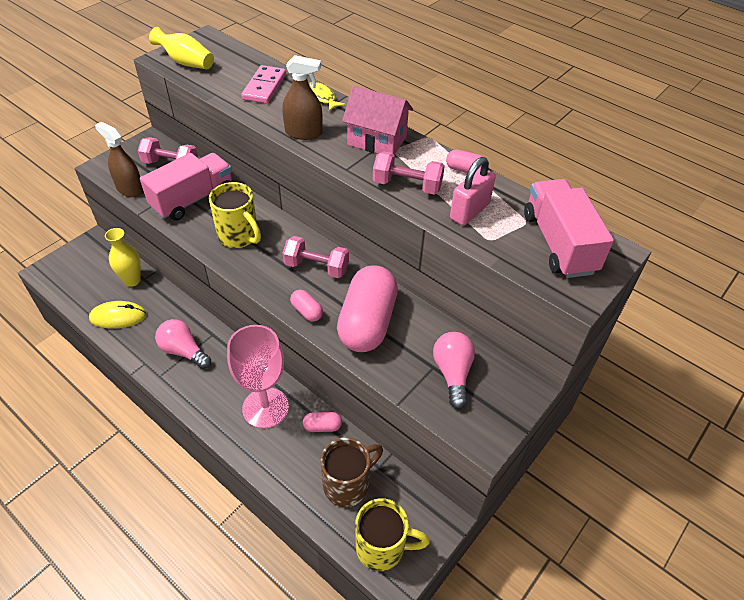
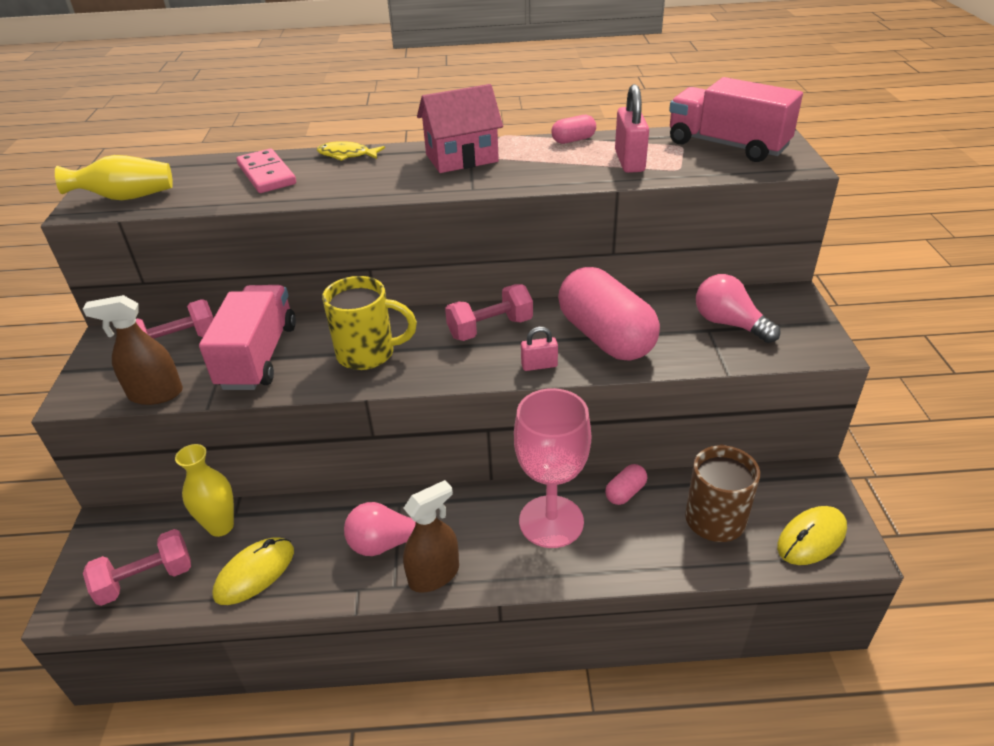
camera: 40 degrees left, 10 degrees down
brown spray bottle [282,55,323,140] -> brown spray bottle moved to [403,480,459,593]
pink capsule [290,290,323,322] -> pink padlock [521,327,558,371]
yellow mug [355,498,430,571] -> yellow mouse [777,506,847,565]
pink dumbbell [373,151,445,195] -> pink dumbbell moved to [83,529,191,606]

